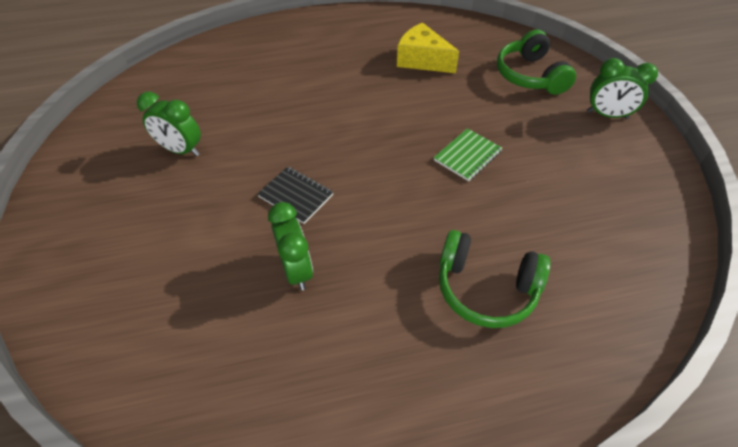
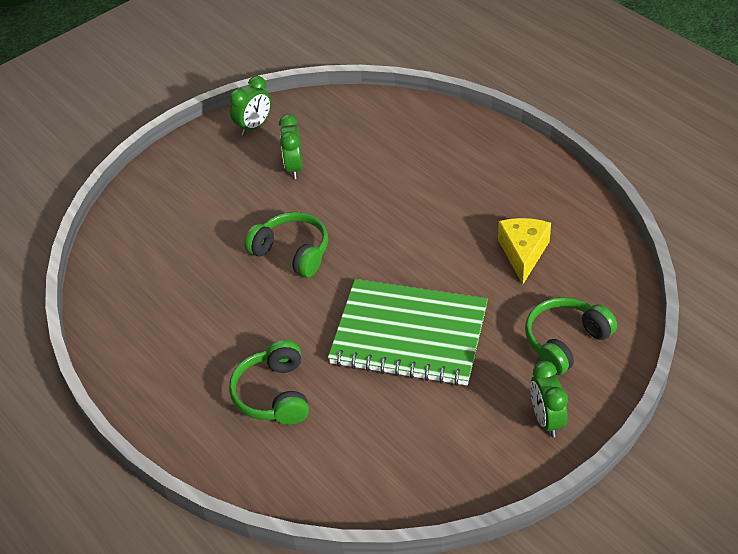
camera: 65 degrees right, 5 degrees down
black notebook [257,166,334,224] -> green headphones [245,212,328,278]
green clock [268,202,313,290] -> green clock moved to [229,76,271,136]
green notebook [434,128,502,181] -> green notebook [328,279,488,386], size x2.49

